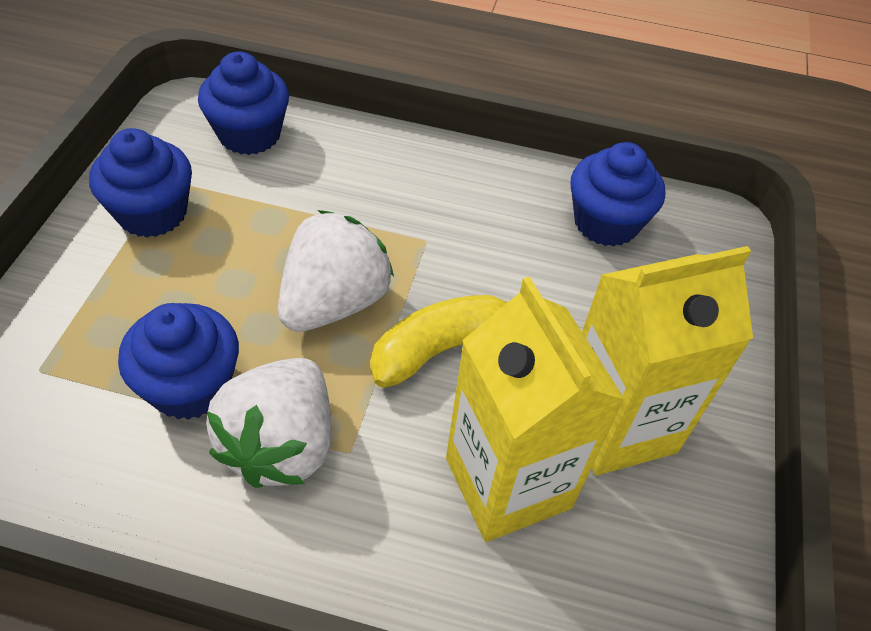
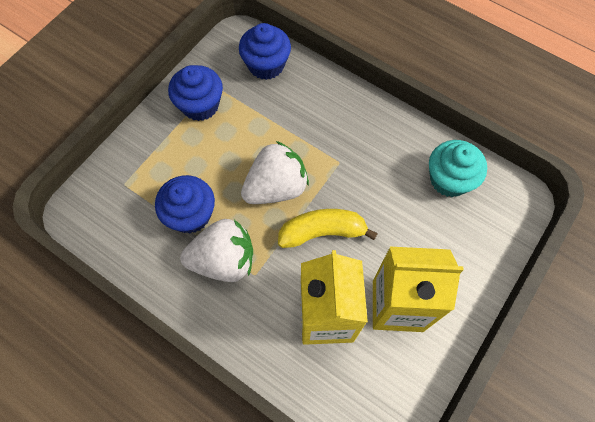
camera: 25 degrees right, 15 degrees up
white strawberry [206,358,332,488] -> white strawberry turned 135 degrees counterclockwise [180,219,253,282]
blue cupcake [571,142,665,247] -> turquoise cupcake [429,140,487,197]

